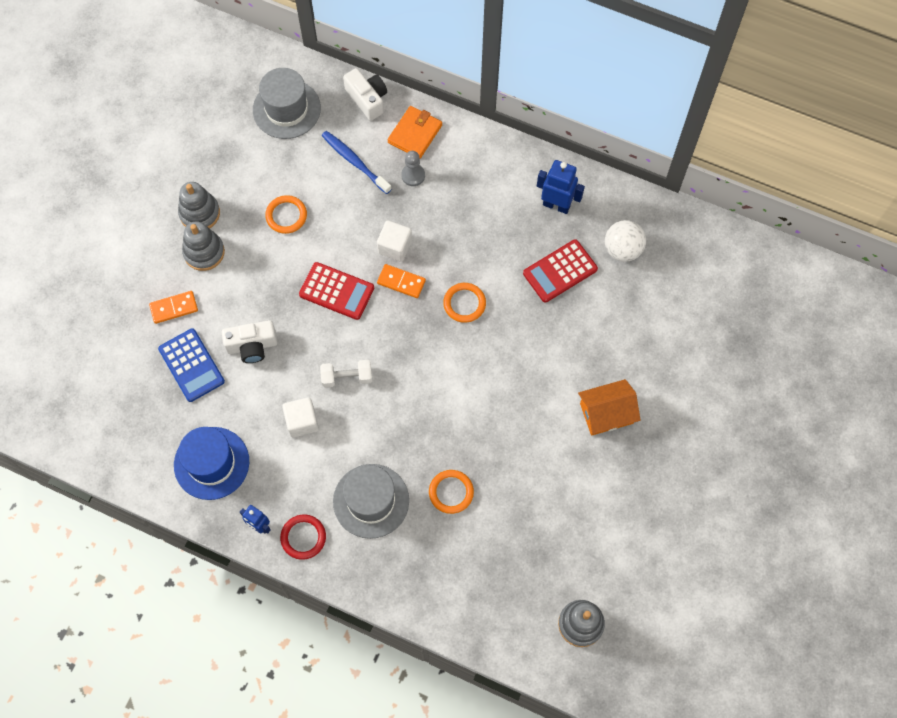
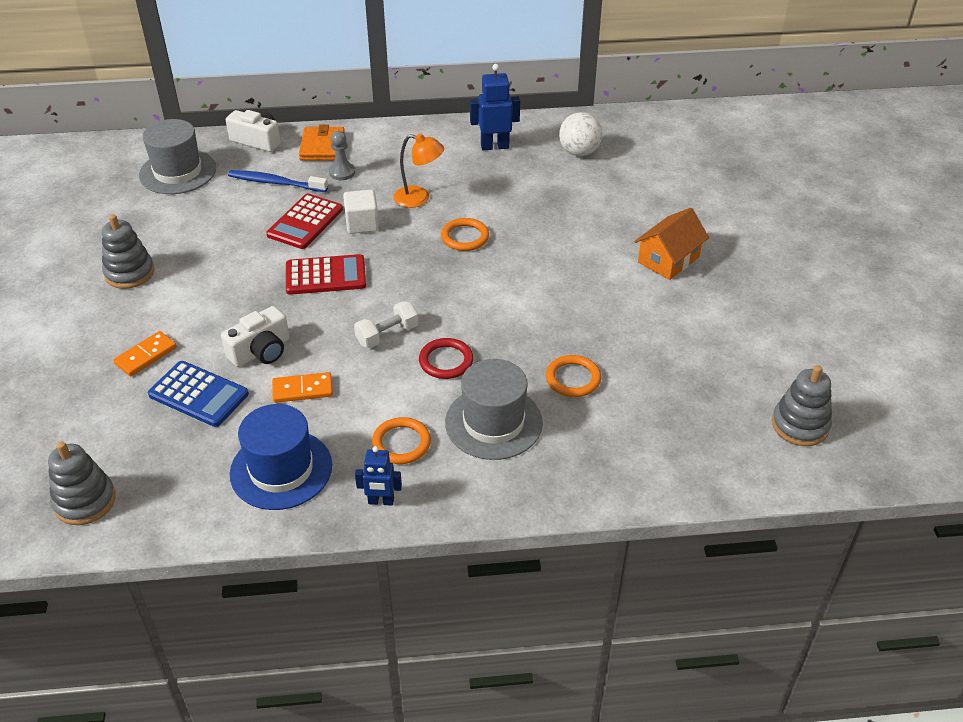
camera: 30 degrees left, 25 degrees down
grey stacking toy [182,221,225,271] -> grey stacking toy moved to [48,441,116,525]
orange ring [265,195,307,234] -> orange ring moved to [372,417,431,464]
red ring [280,514,326,560] -> red ring moved to [419,338,474,379]
white cube [282,397,319,437] -> none
orange domino [377,264,426,298] -> orange domino moved to [272,372,333,403]
red calculator [523,239,598,303] -> red calculator moved to [266,194,343,249]
none -> orange lamp [393,134,444,208]

